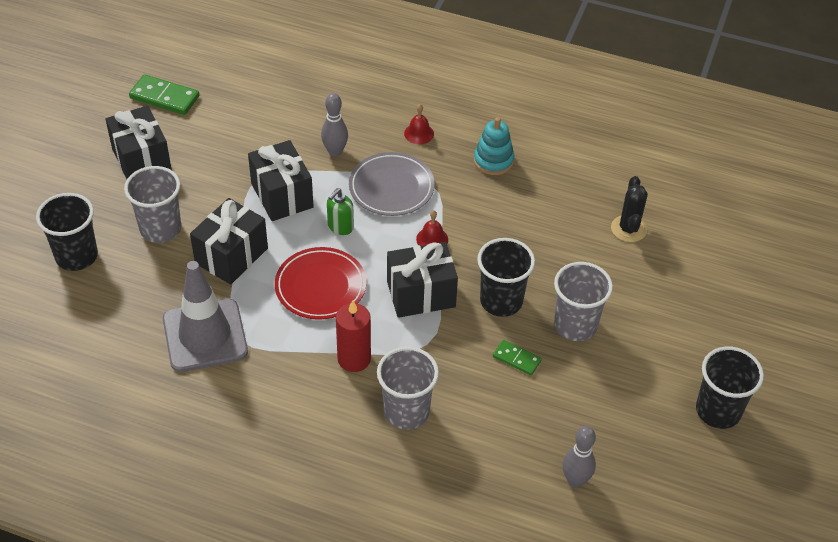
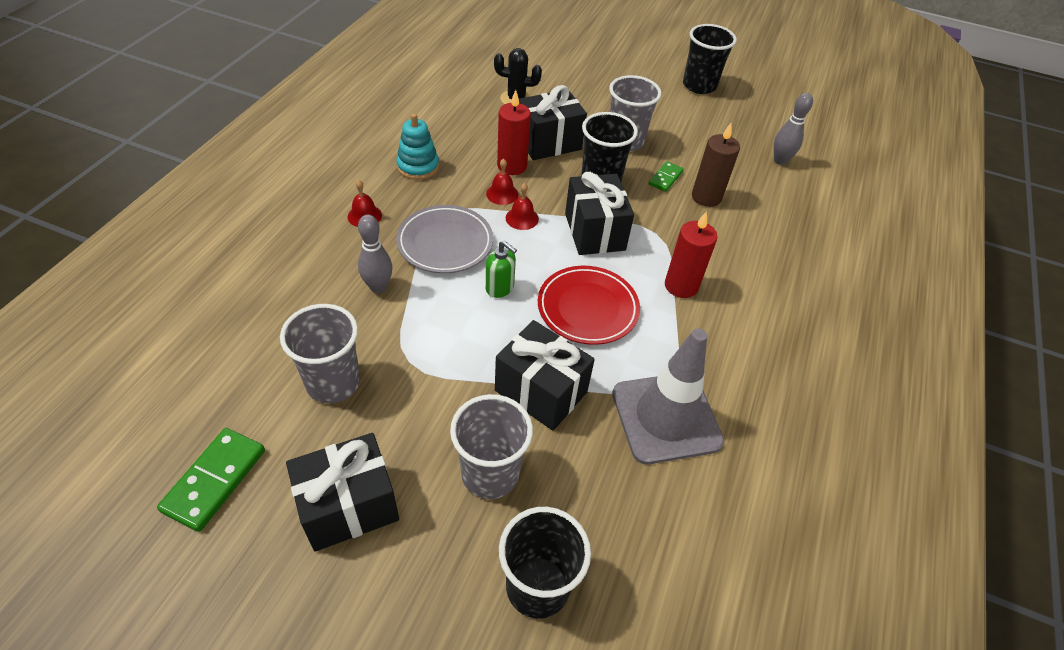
camera: 90 degrees left, 0 degrees up
black gift [248,140,314,221] -> black gift moved to [519,85,587,160]
grey cup [377,347,439,430] -> grey cup moved to [280,304,360,403]
none -> red bell [486,159,518,205]
none -> red candle [497,90,531,175]
none -> brown candle [692,123,740,207]

